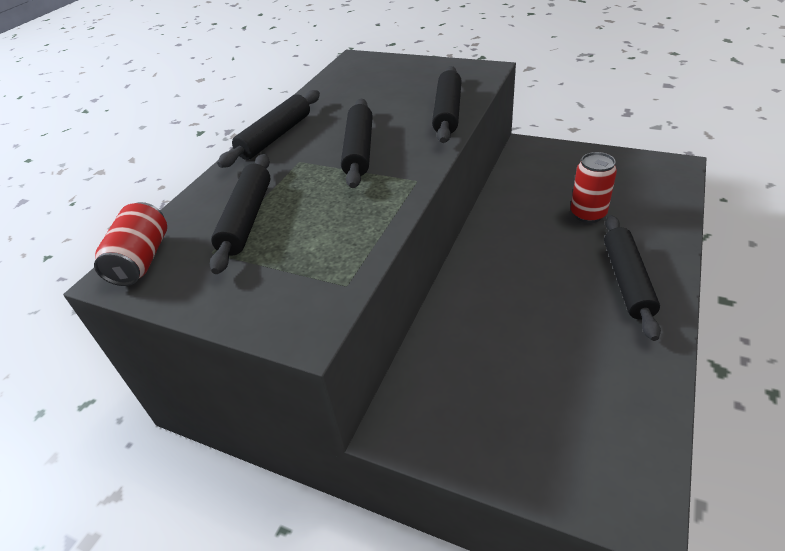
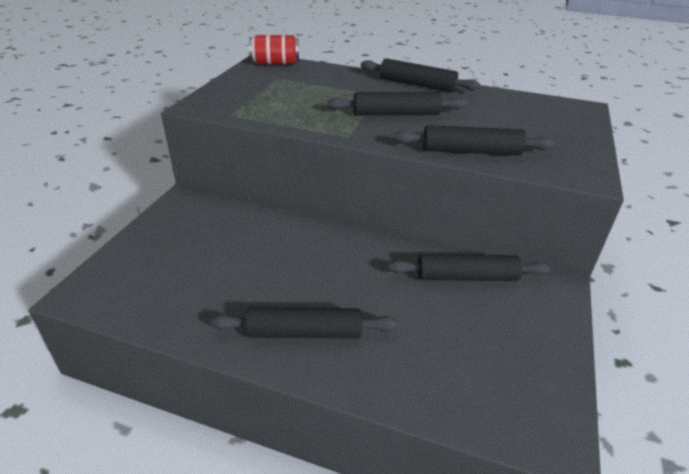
camera: 80 degrees right, 5 degrees down
black rolling pin [210,154,271,274] -> black rolling pin moved to [388,254,550,281]
red can [570,152,617,223] -> none

